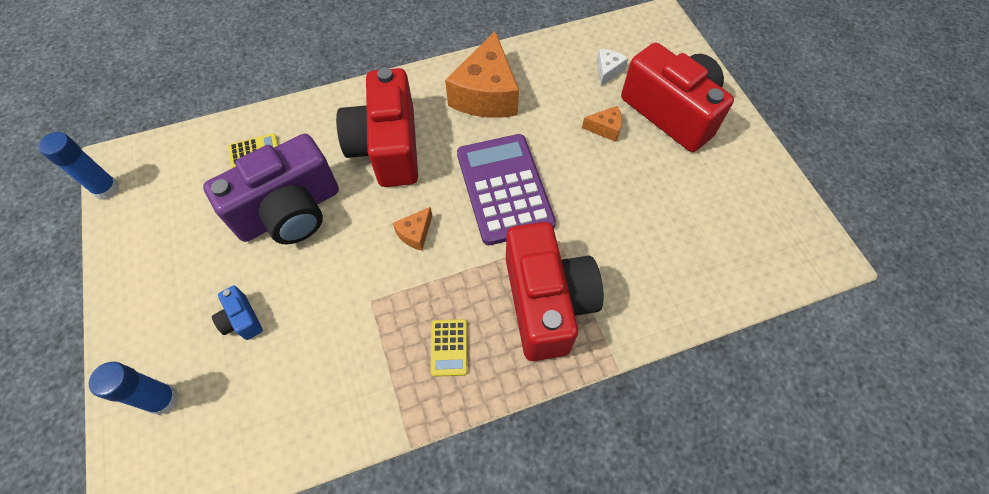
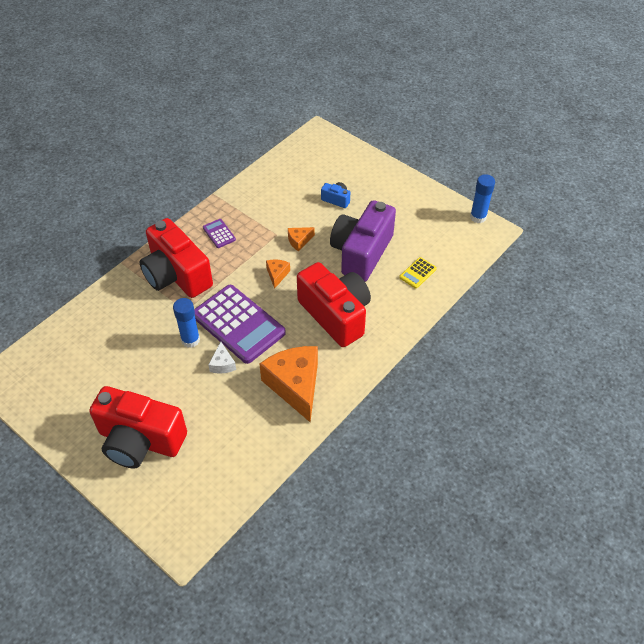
camera: 150 degrees right, 10 degrees down
blue glue stick [89,361,179,415] -> blue glue stick moved to [173,298,200,348]
yellow calculator [431,319,468,377] -> purple calculator [203,219,236,248]
orange cheese [582,106,622,142] -> orange cheese moved to [288,227,315,251]
white cheese [597,49,628,86] -> white cheese moved to [208,342,236,374]

